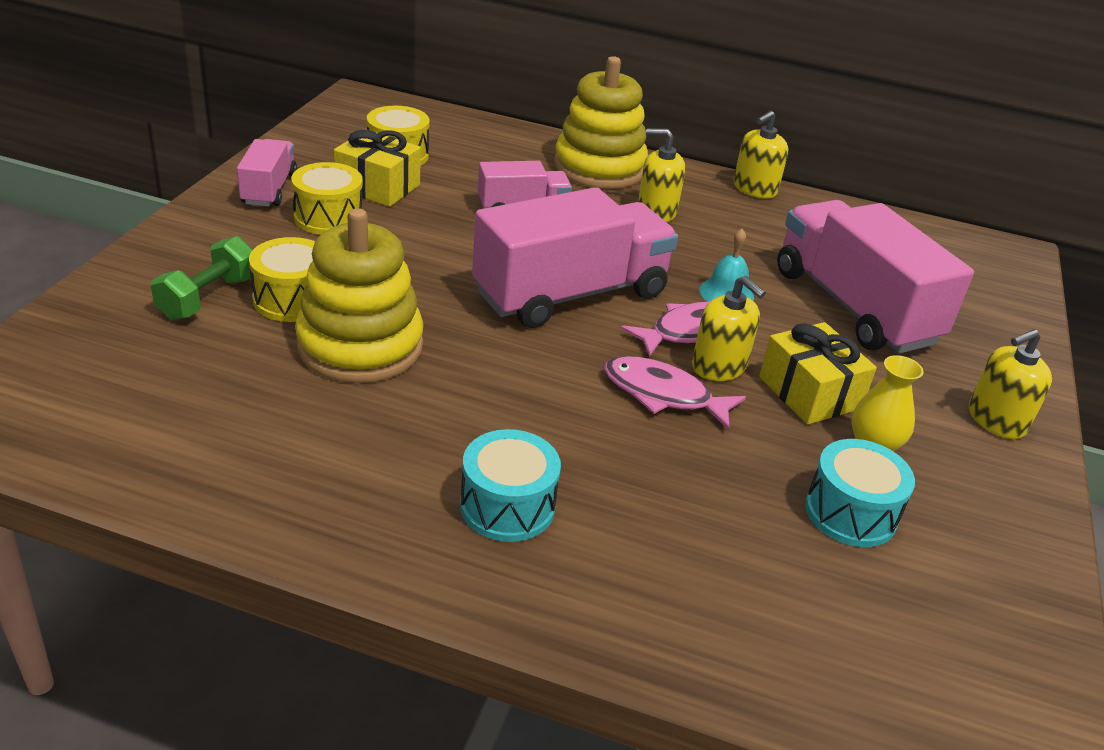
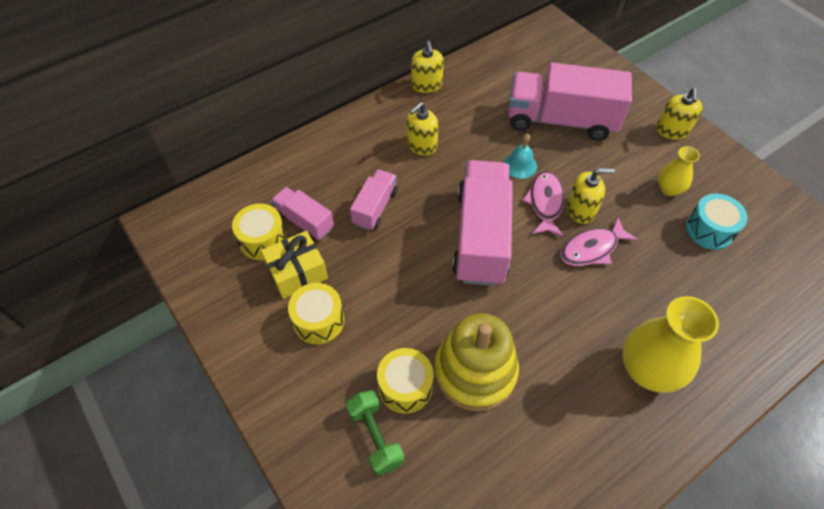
camera: 50 degrees left, 20 degrees up
pink truck [237,139,297,207] -> pink truck moved to [271,187,334,241]
turquoise drum [460,429,561,542] -> yellow vase [622,296,719,393]
yellow stacking toy [554,56,648,189] -> none
yellow gift [759,322,877,425] -> none

